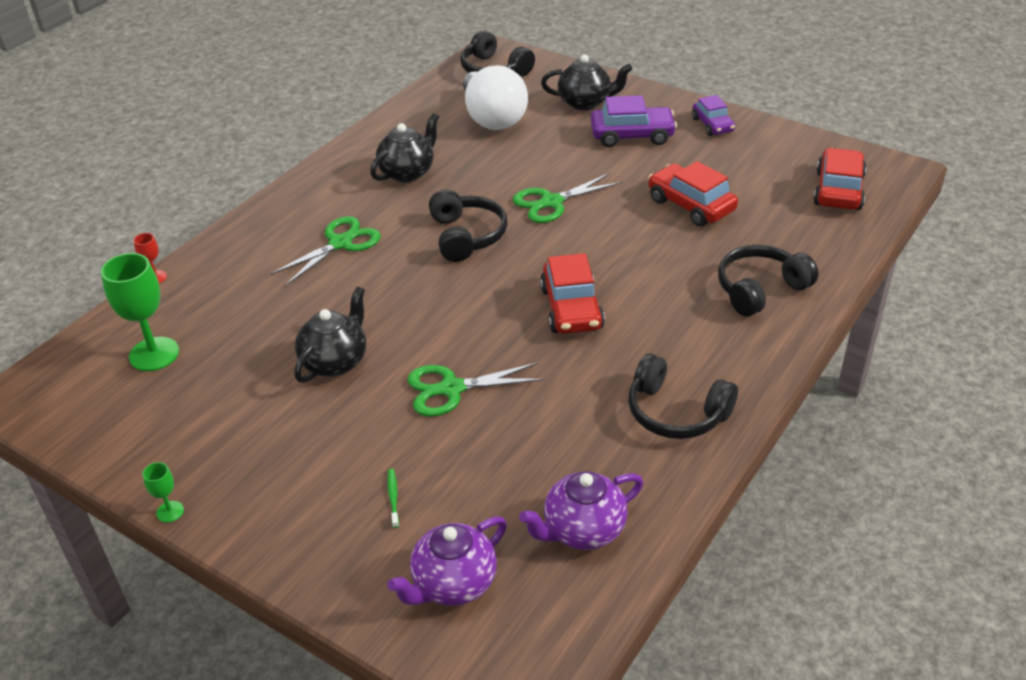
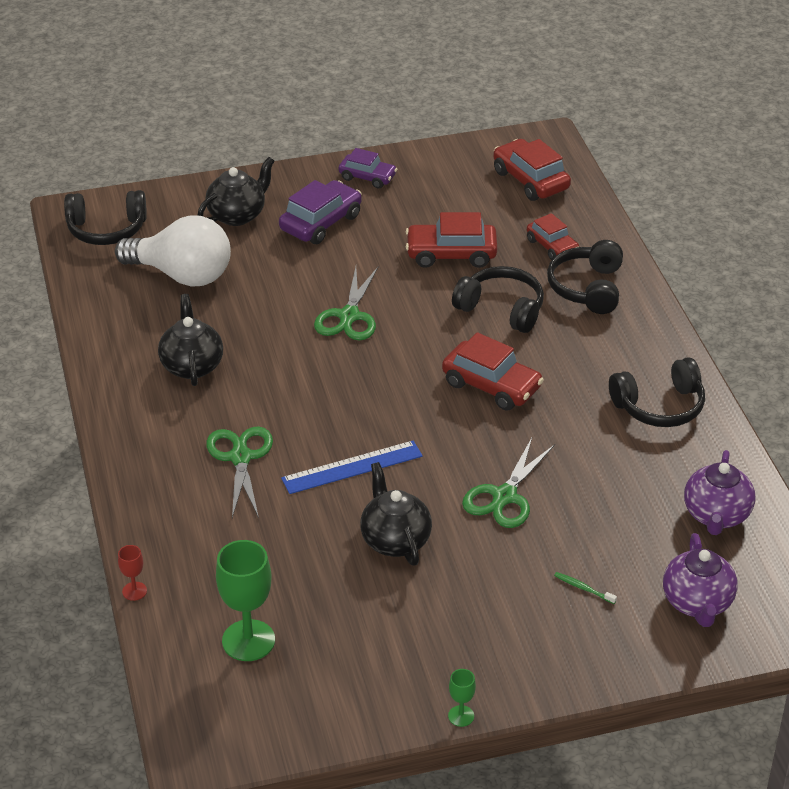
camera: 50 degrees left, 0 degrees up
black headphones [429,189,508,262] -> black headphones moved to [452,266,544,333]
none -> blue ruler [281,440,423,494]
none -> red car [527,213,579,260]

